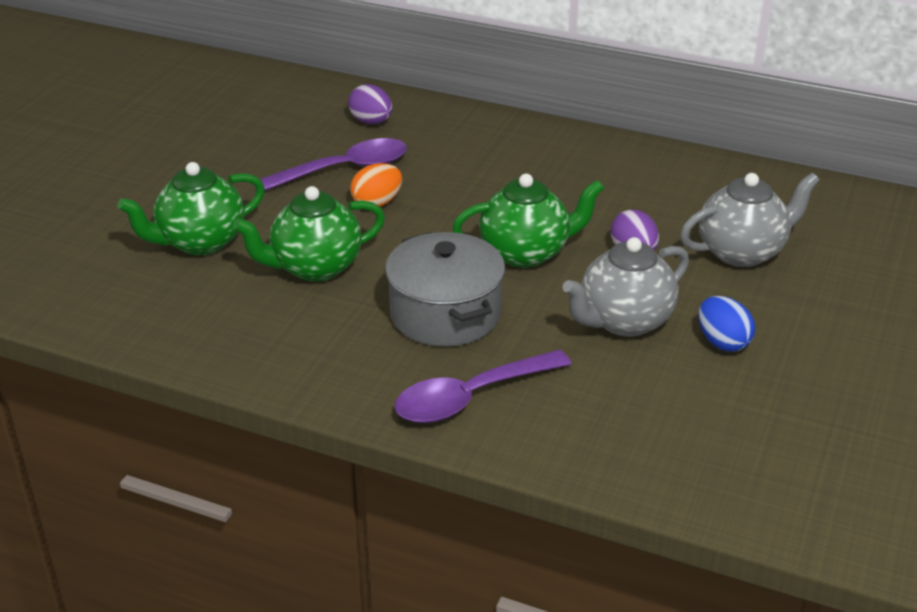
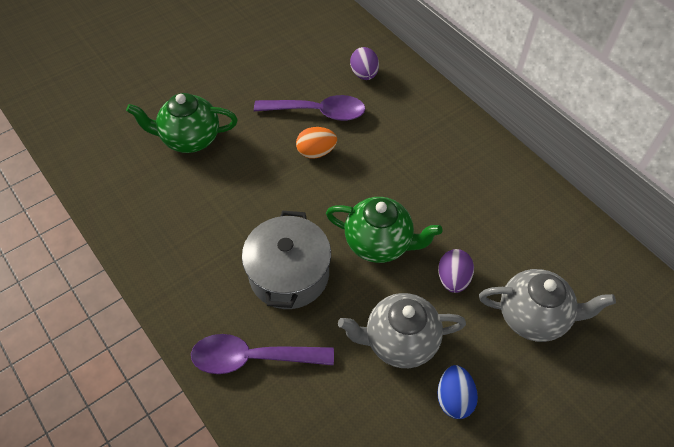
camera: 30 degrees right, 20 degrees up
green teapot [233,186,385,282] -> none

